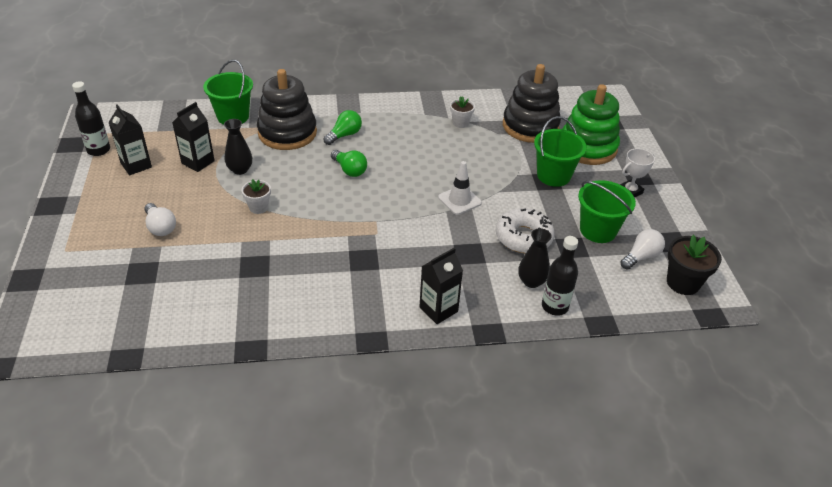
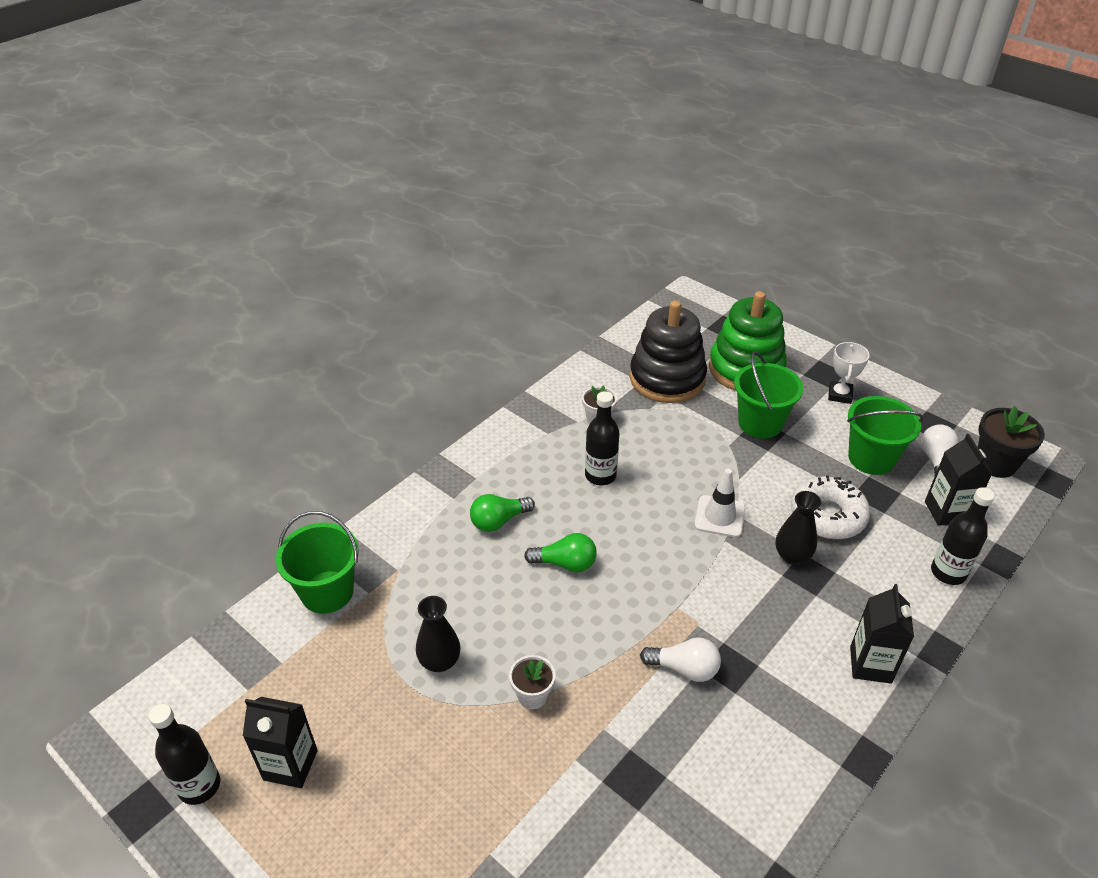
camera: 40 degrees left, 0 degrees up
white light bulb [144,203,176,236] -> white light bulb moved to [640,637,721,682]
black carton [172,102,215,172] -> black carton moved to [925,434,993,526]
black stacking toy [257,69,317,150] -> none
green light bulb [323,110,362,145] -> green light bulb turned 120 degrees counterclockwise [470,494,535,532]
black vase [518,228,552,288] -> black vase moved to [776,491,822,565]
none -> black bottle [585,391,620,485]

